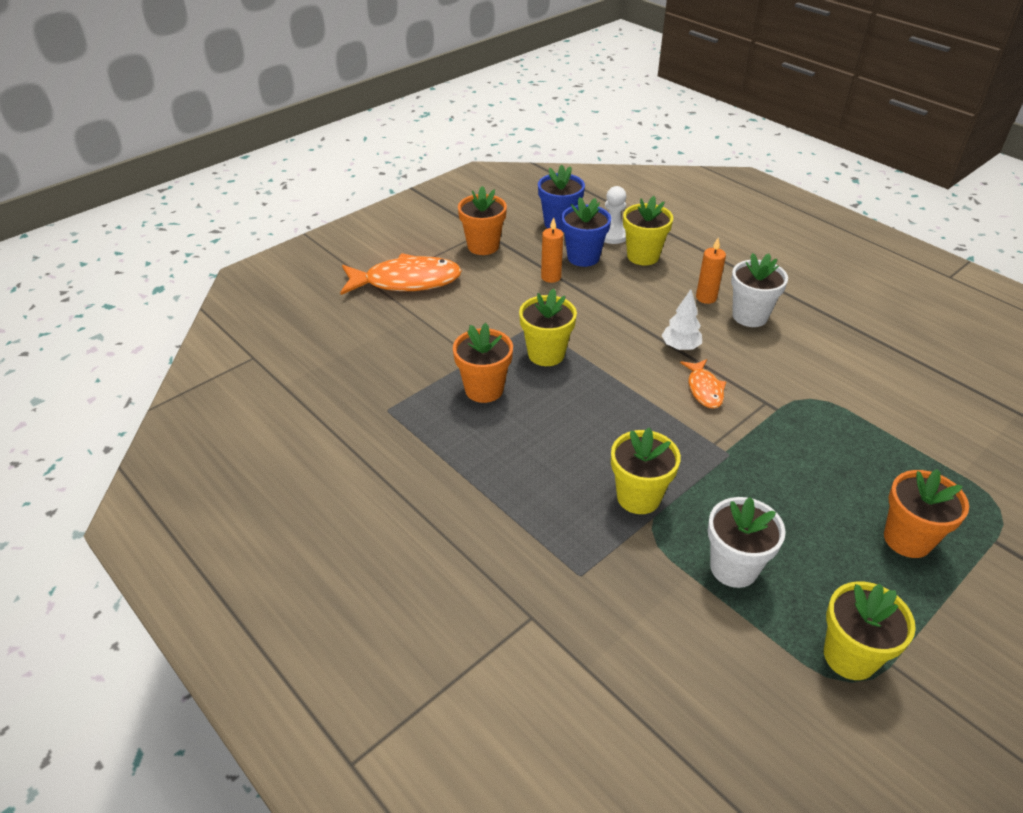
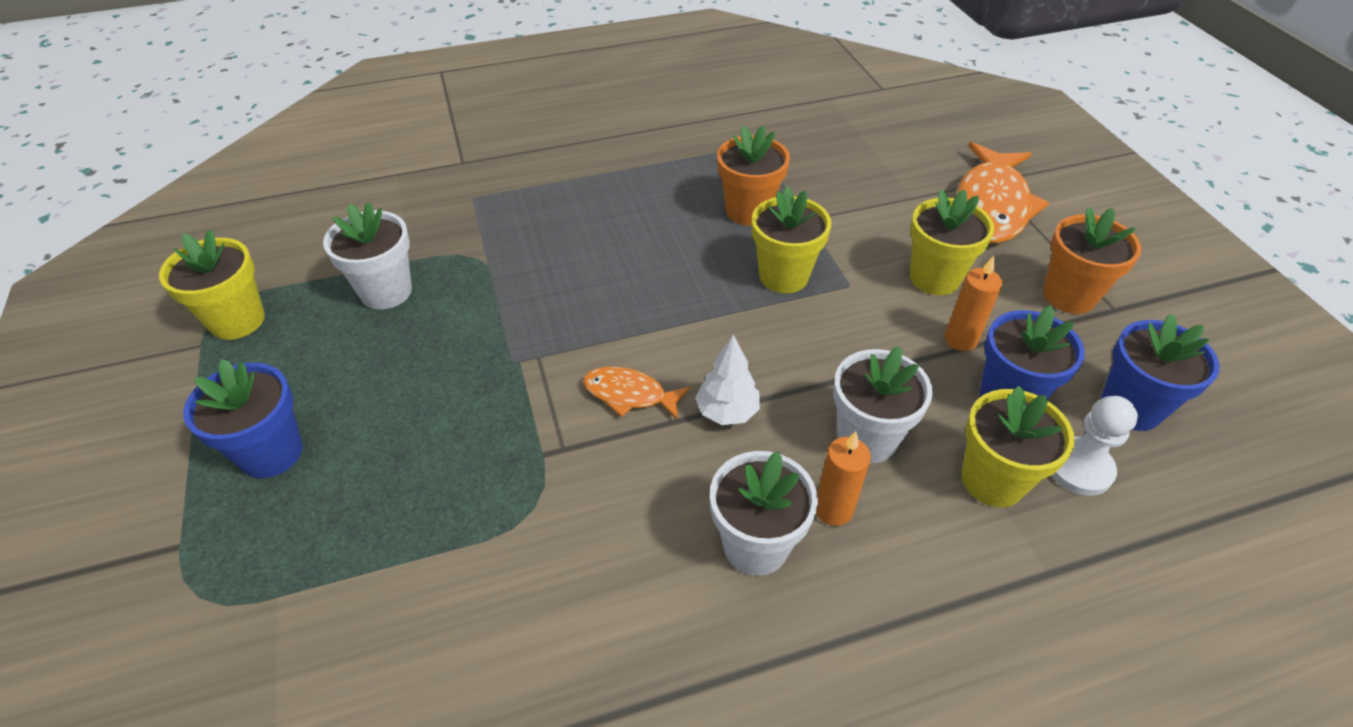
camera: 115 degrees right, 5 degrees up
yellow flower pot [611,428,681,514] -> yellow flower pot moved to [910,189,994,295]
orange flower pot [884,469,969,558] -> blue flower pot [183,359,303,478]
none -> white flower pot [833,346,933,463]

